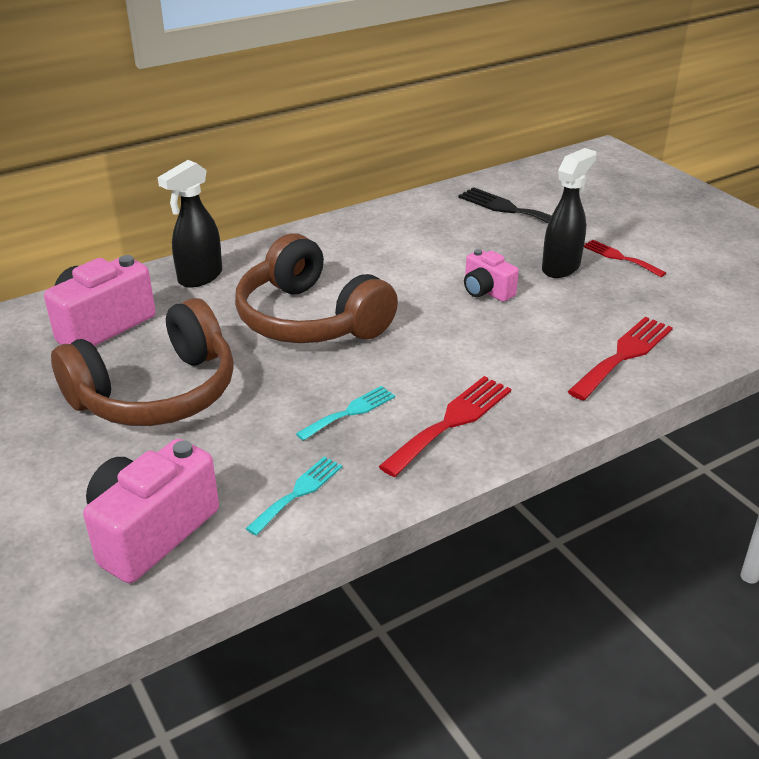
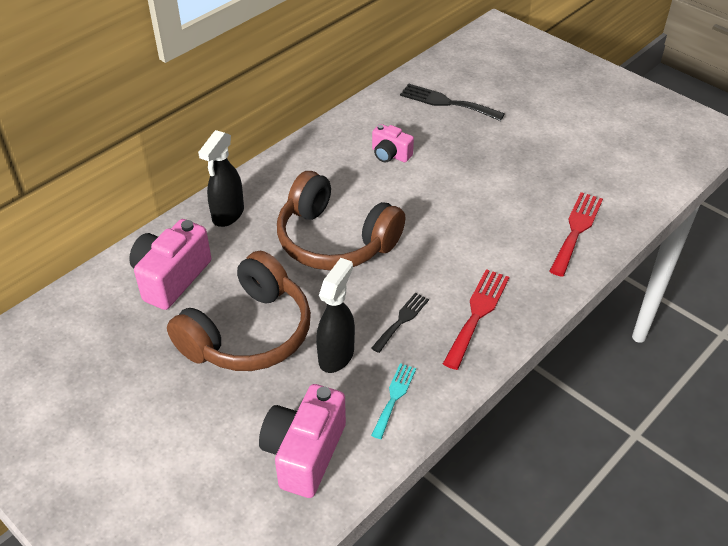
camera: 15 degrees left, 10 degrees up
turquoise fork [296,386,395,441] -> black fork [371,293,429,353]
pink camera [464,249,519,302] -> pink camera moved to [372,124,414,162]
black spray bottle [542,148,597,278] -> black spray bottle moved to [316,258,355,373]
red fork [584,240,666,277] -> none

